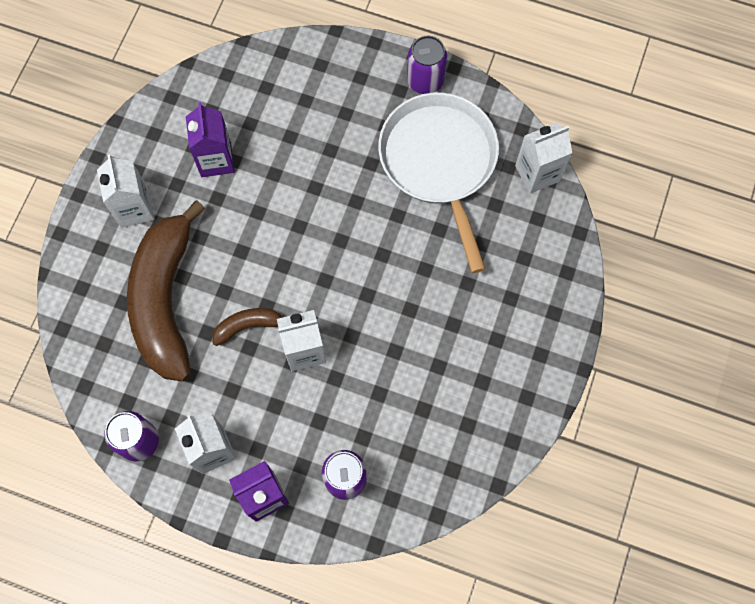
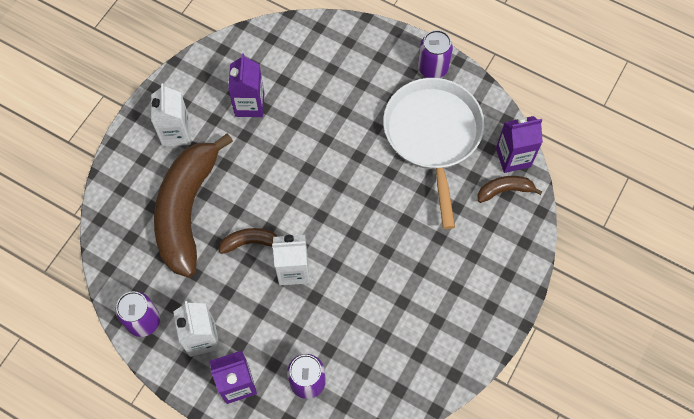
camera: 10 degrees right, 5 degrees down
white carton [515,123,572,194] -> purple carton [496,116,543,173]
none -> brown banana [477,176,543,203]

